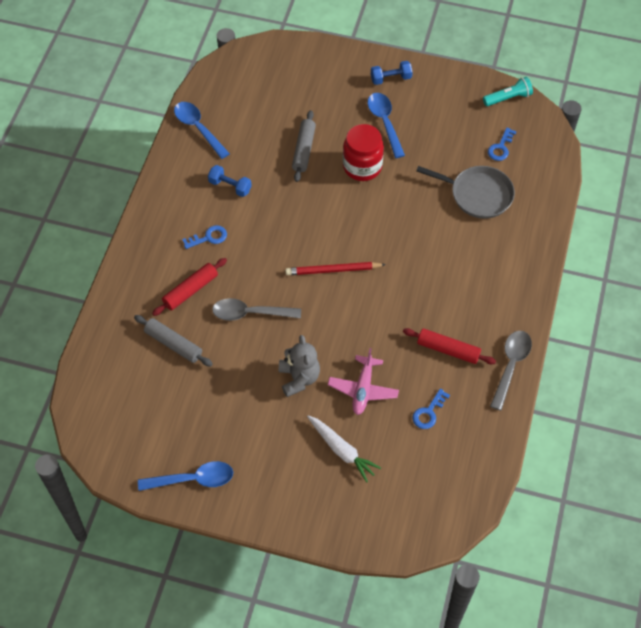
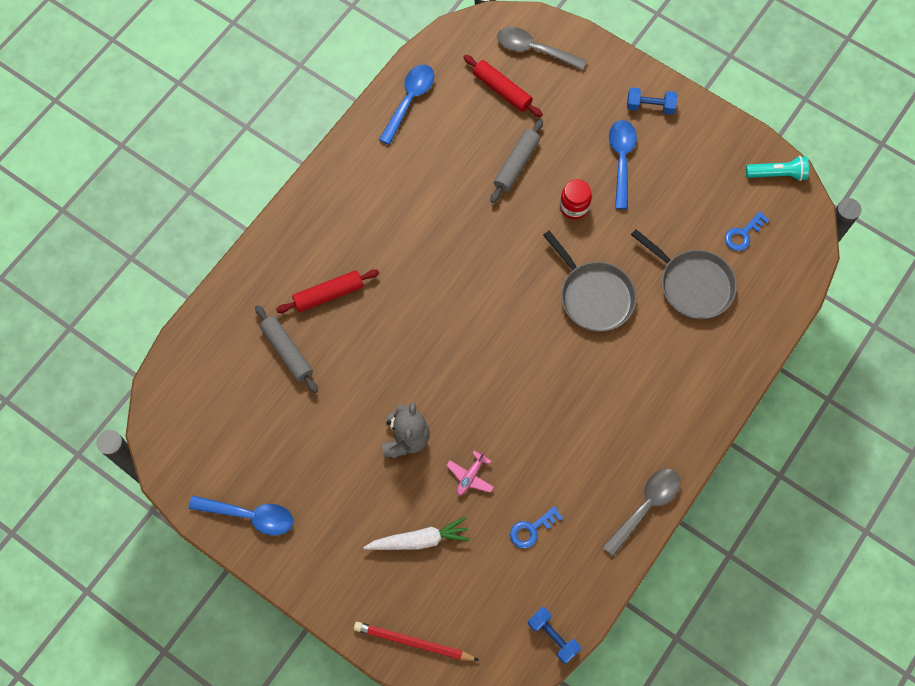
camera: 20 degrees right, 10 degrees up
blue spoon [174,102,230,159] -> blue spoon turned 45 degrees clockwise [379,65,434,145]
blue key [182,225,227,249] -> none
blue dumbbell [208,165,252,197] -> blue dumbbell moved to [528,607,581,664]
grey spoon [212,298,301,321] -> grey spoon moved to [497,27,587,70]
red pencil [285,262,386,275] -> red pencil moved to [354,622,479,661]
white carrot [307,415,381,483] -> white carrot turned 75 degrees counterclockwise [363,517,471,550]
pink plane [328,348,399,415] -> pink plane [446,450,494,495], size x0.64
red jar [343,124,384,181] -> red jar [560,179,592,219], size x0.63
red rolling pin [403,328,496,364] -> red rolling pin moved to [463,55,543,117]
none -> grey pan [543,231,636,332]

